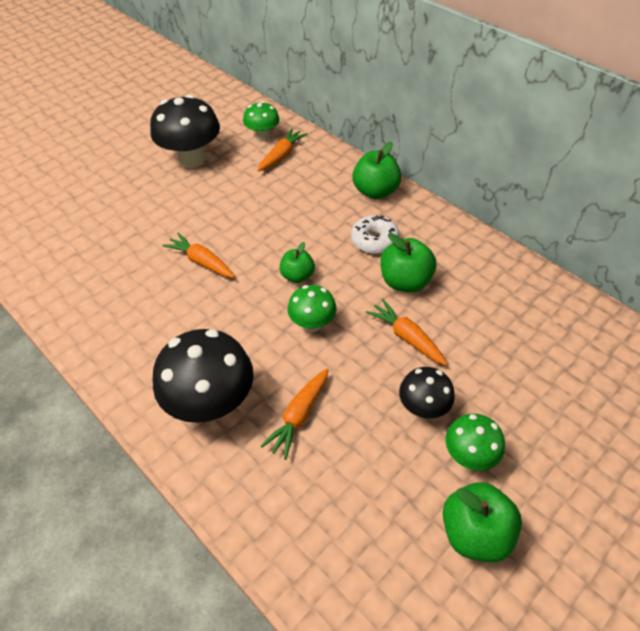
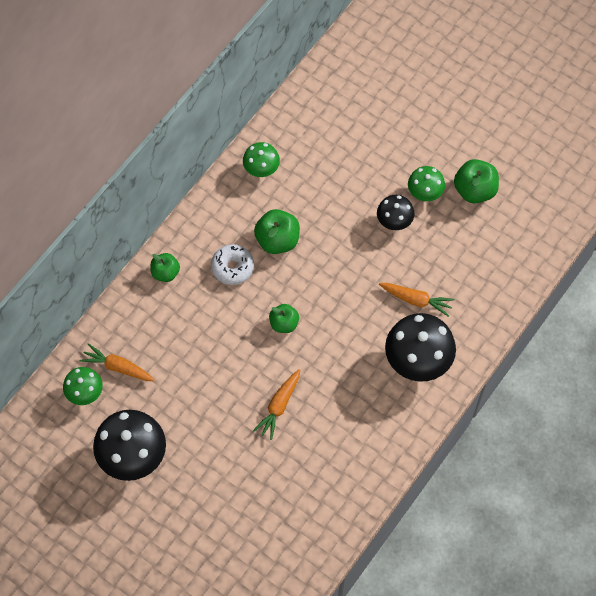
camera: 100 degrees left, 15 degrees up
green mushroom [288,285,337,332] -> green mushroom moved to [243,142,280,177]
green apple [352,142,402,199] -> green apple [150,253,180,282], size x0.65
orange carrot [366,299,447,365] -> none

